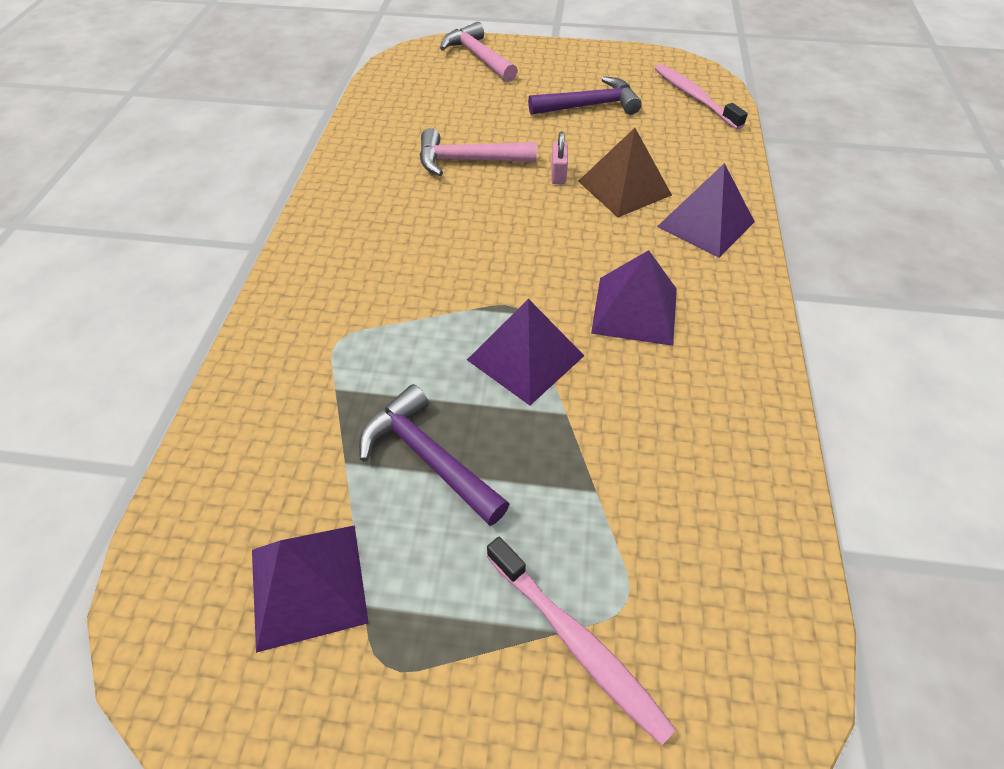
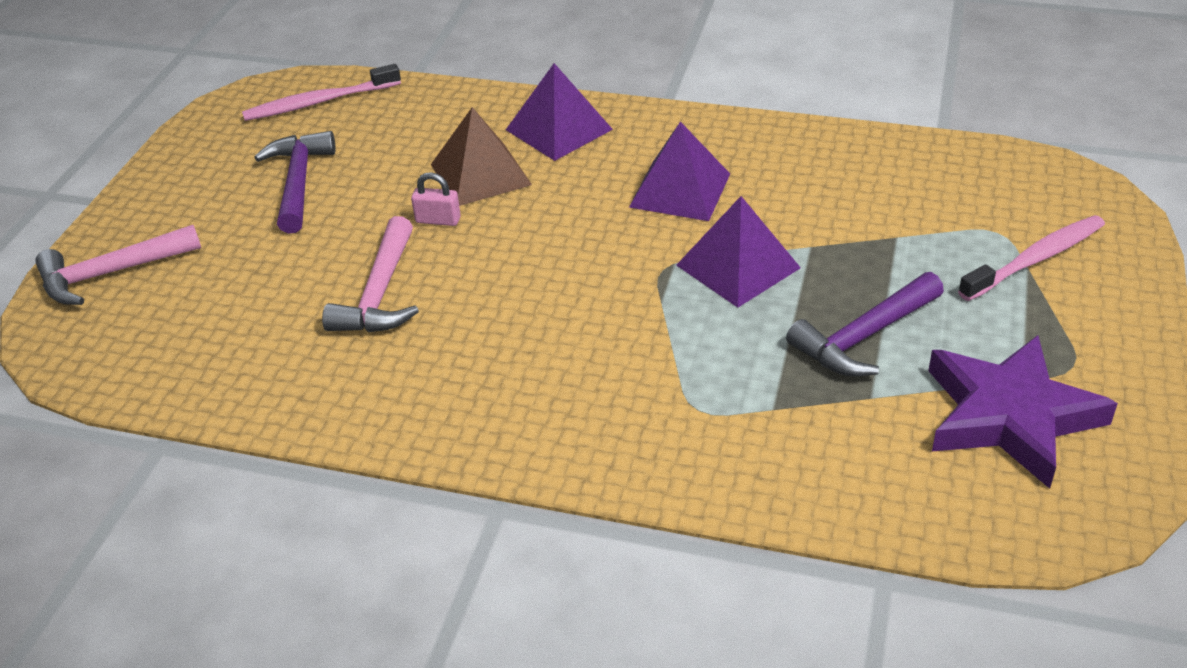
camera: 80 degrees left, 10 degrees down
purple pyramid [252,525,369,653] -> purple star [928,335,1118,489]

